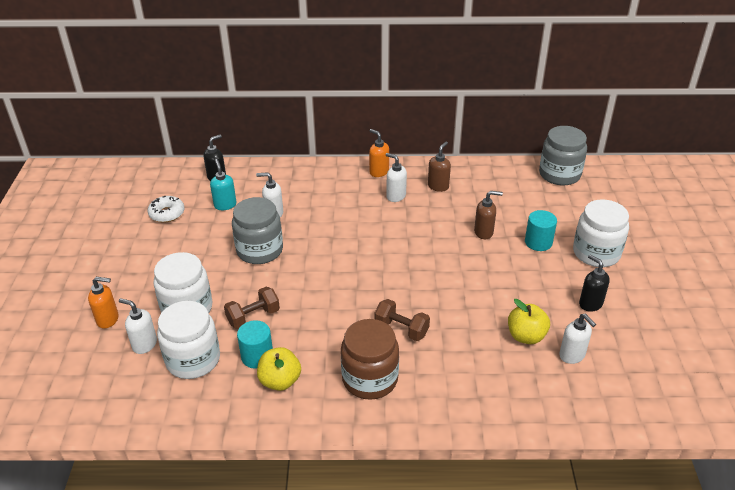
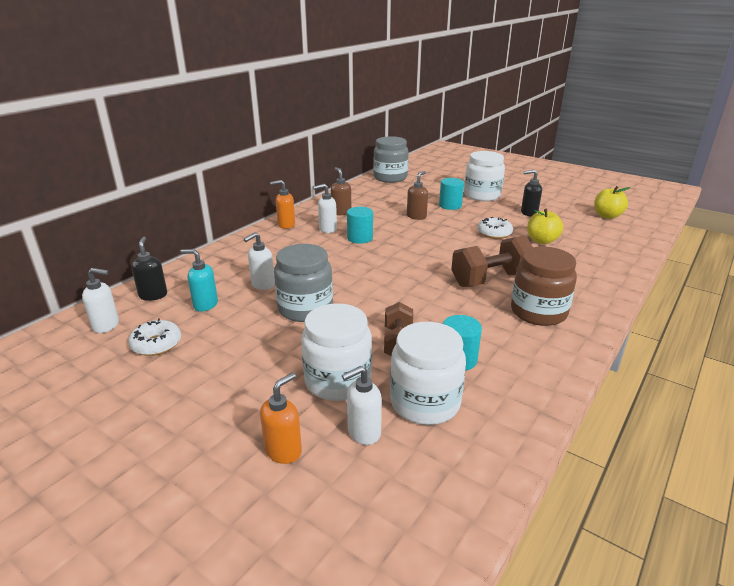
camera: 55 degrees left, 10 degrees down
yellow apple [257,347,301,391] -> yellow apple moved to [594,186,631,219]
brown dumbbell [375,299,430,341] -> brown dumbbell [451,235,533,287], size x1.56
white soap dispenser [559,313,596,364] -> white soap dispenser moved to [82,268,119,333]
none -> turquoise cylinder [347,207,373,244]
none -> white donut [477,217,513,239]

